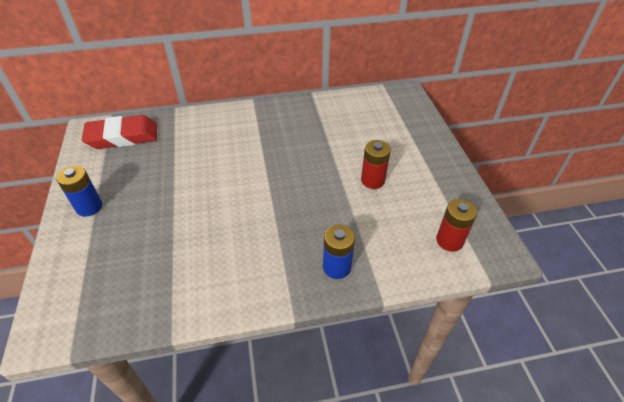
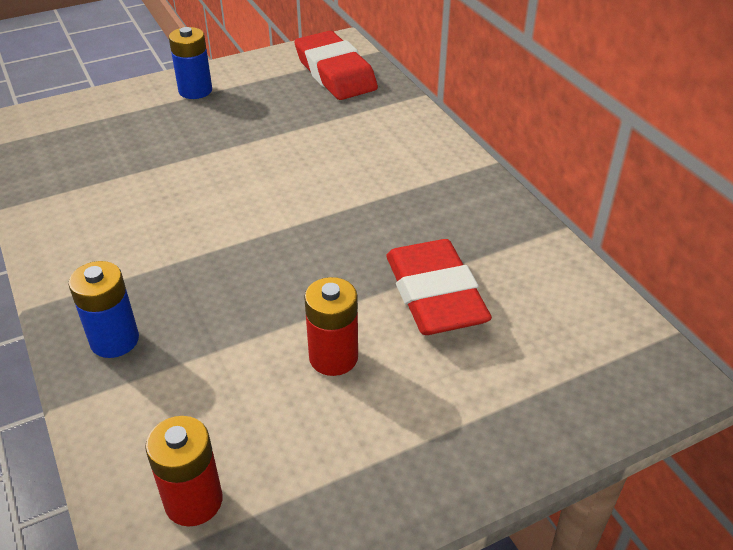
camera: 75 degrees right, 5 degrees down
none -> red eraser [386,239,492,335]

